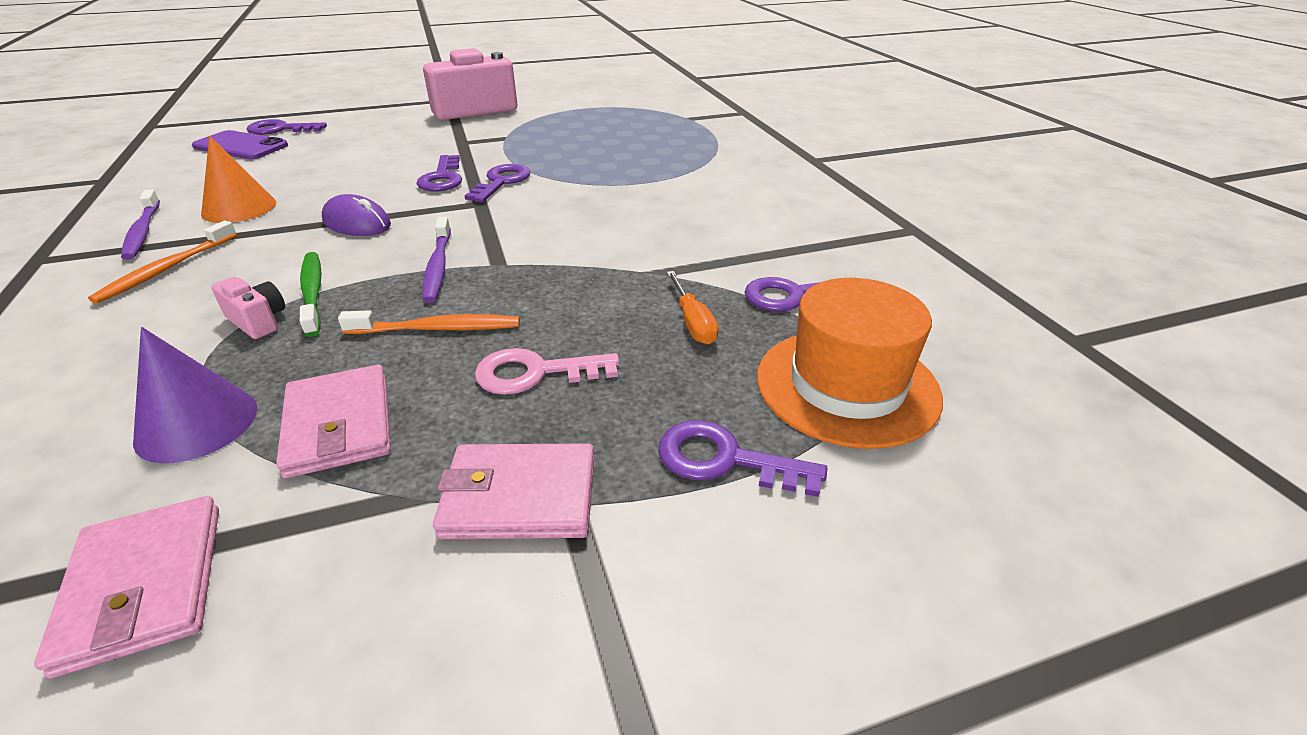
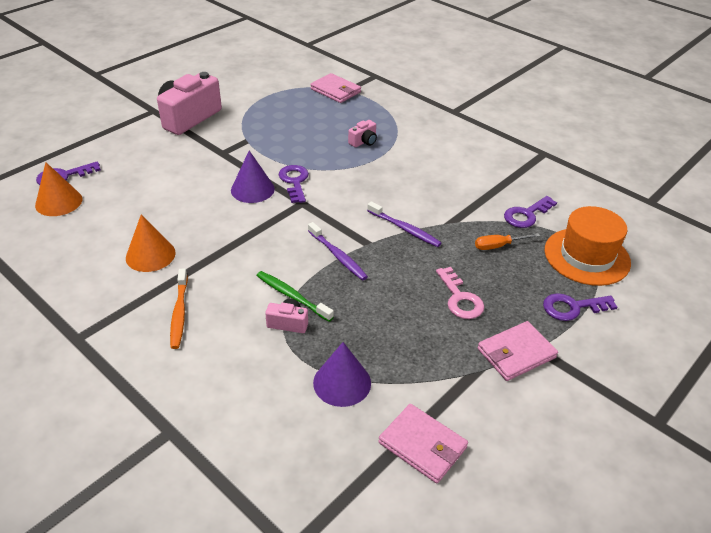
camera: 30 degrees left, 5 degrees up
purple toothbrush [121,189,160,260] -> purple toothbrush moved to [367,201,441,247]
purple phone [192,130,288,159] -> orange cone [35,162,82,216]
pink wallet [276,365,391,478] -> pink wallet moved to [310,73,361,103]
purple mouse [322,194,391,236] -> none
orange toothbrush [338,310,520,334] -> none
purple key [416,155,462,192] -> purple cone [231,150,275,203]
pink key [475,348,619,395] -> pink key turned 75 degrees counterclockwise [436,267,484,319]
orange screwdriver [667,271,719,345] -> orange screwdriver turned 120 degrees clockwise [475,233,540,250]
none -> pink camera [348,120,377,147]

